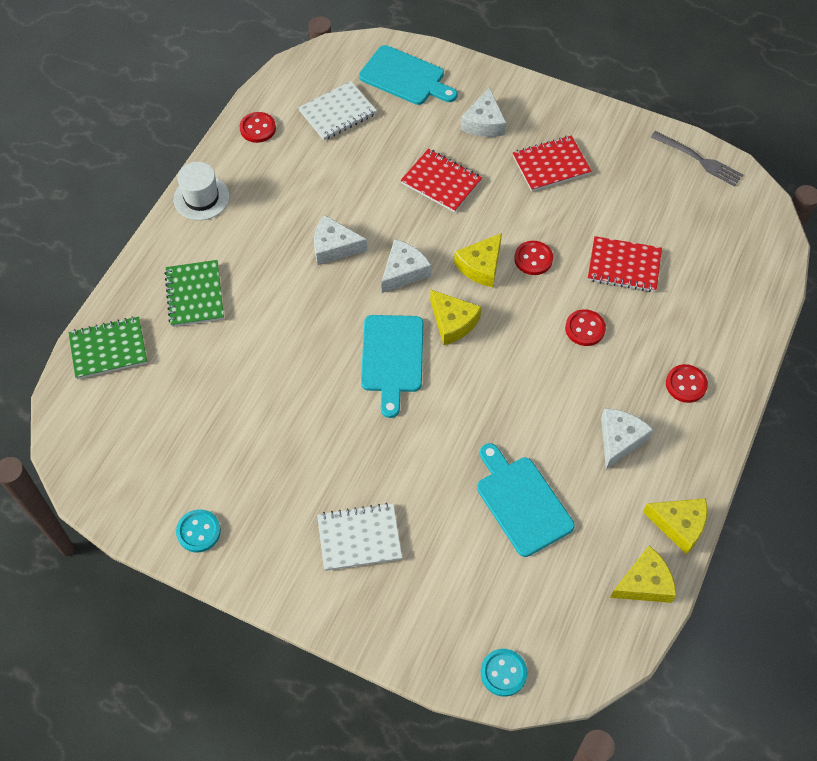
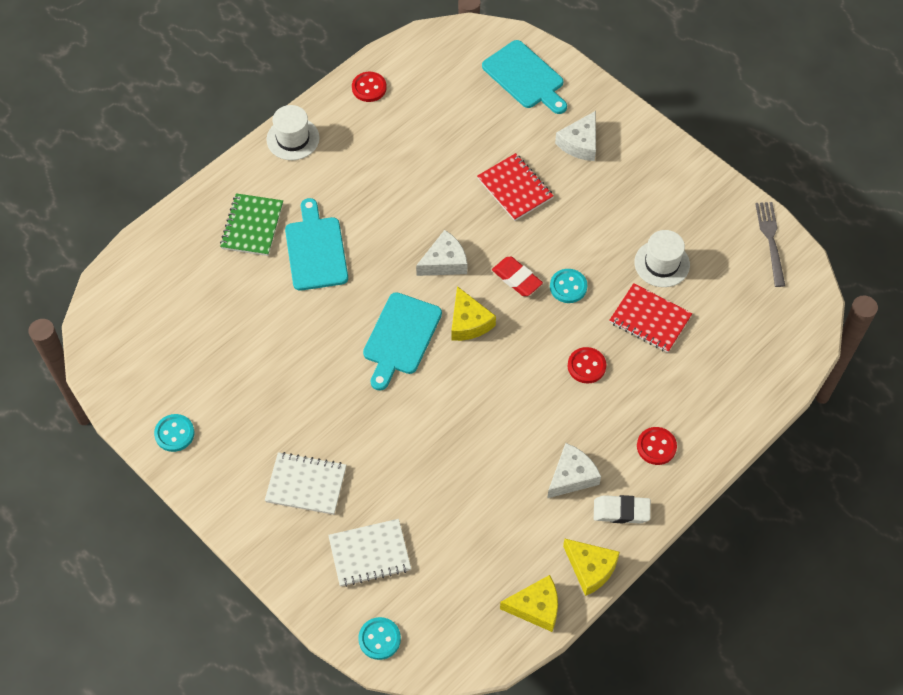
camera: 20 degrees right, 0 degrees up
green notebook [68,316,147,379] -> none
white notebook [298,81,377,140] -> white notebook moved to [328,519,411,587]
white cheese [314,215,367,265] -> none
yellow cheese [454,233,502,287] -> red eraser [492,257,543,296]
turquoise cutting board [477,443,575,557] -> turquoise cutting board moved to [285,198,348,291]
red notebook [513,136,591,192] -> none
red button [514,241,553,275] -> turquoise button [550,269,587,303]
grey fork [651,131,743,187] -> grey fork turned 150 degrees counterclockwise [755,202,785,287]
none -> white eraser [594,495,651,524]
none -> white hat [634,230,690,287]

